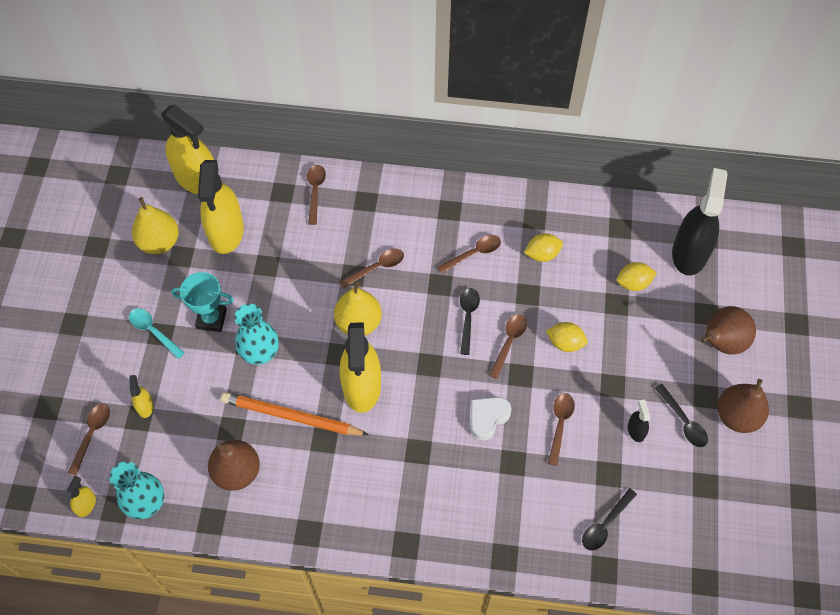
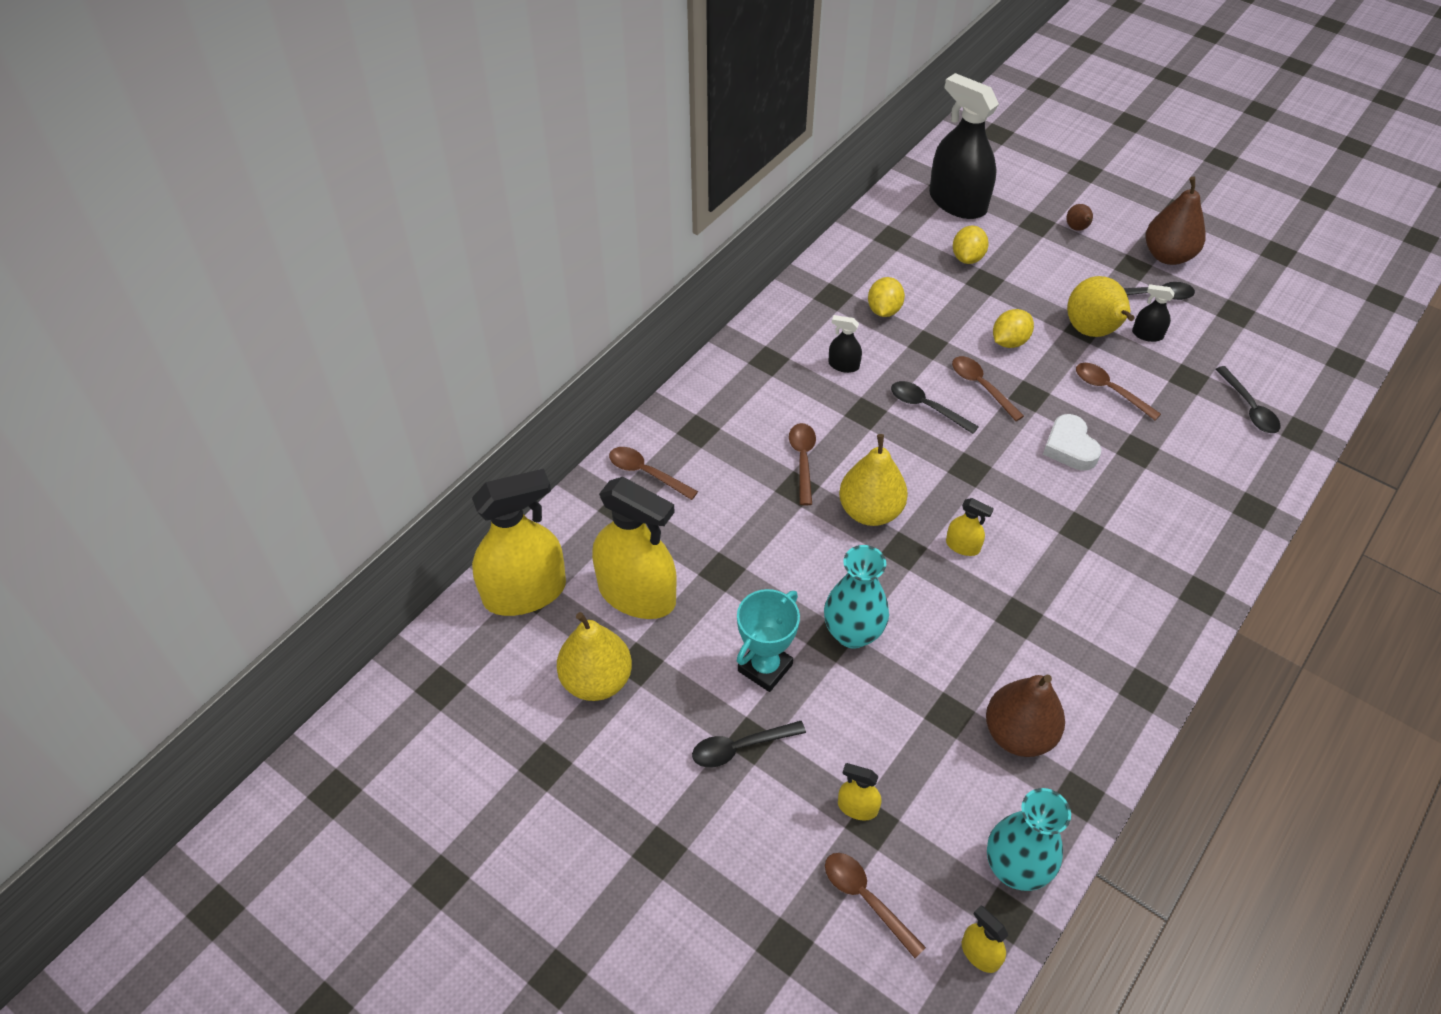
camera: 60 degrees left, 10 degrees down
turquoise spoon [129,308,185,359] -> black spoon [692,721,806,768]
orange pencil [221,392,369,436] -> none
yellow spray bottle [340,322,381,413] -> yellow spray bottle [946,498,994,556], size x0.43
brown spoon [437,235,501,274] -> black spray bottle [828,315,862,373]
brown pear [701,306,756,355] -> brown pear [1066,204,1093,231], size x0.47
none -> yellow pear [1067,276,1135,337]

